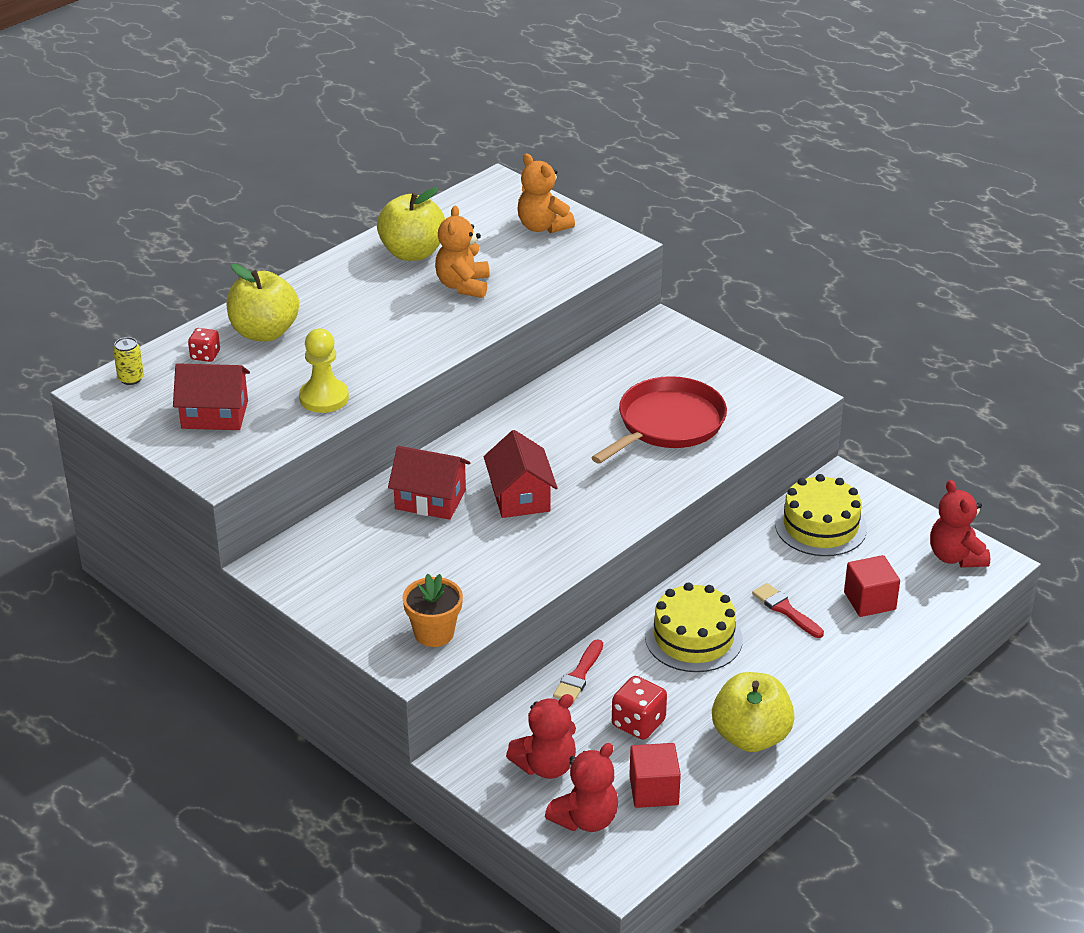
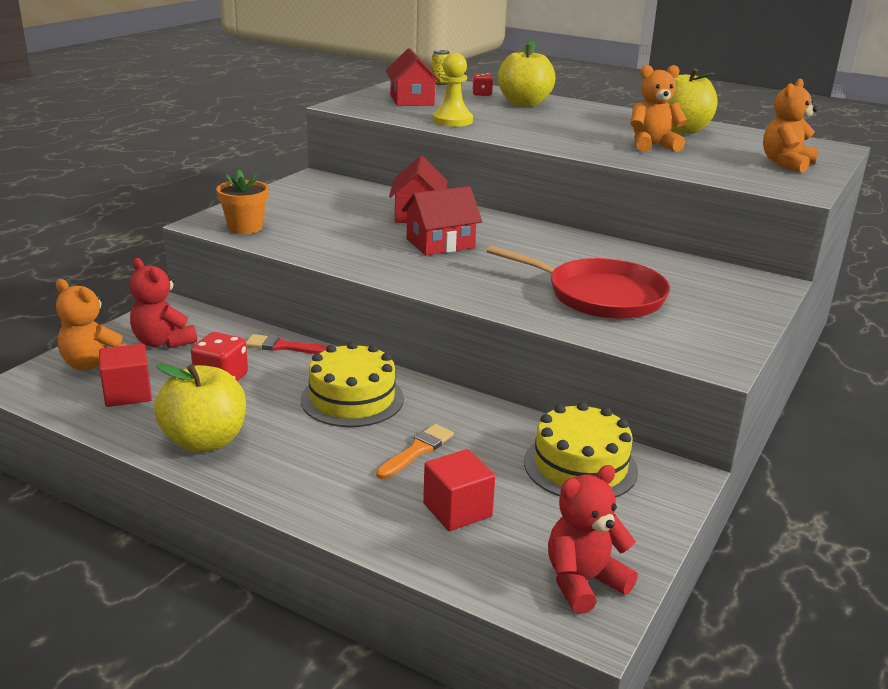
camera: 75 degrees right, 10 degrees down
red teddy bear [545,743,618,832] -> orange teddy bear [56,279,127,371]
red brush [752,583,824,638] -> orange brush [376,424,454,479]

